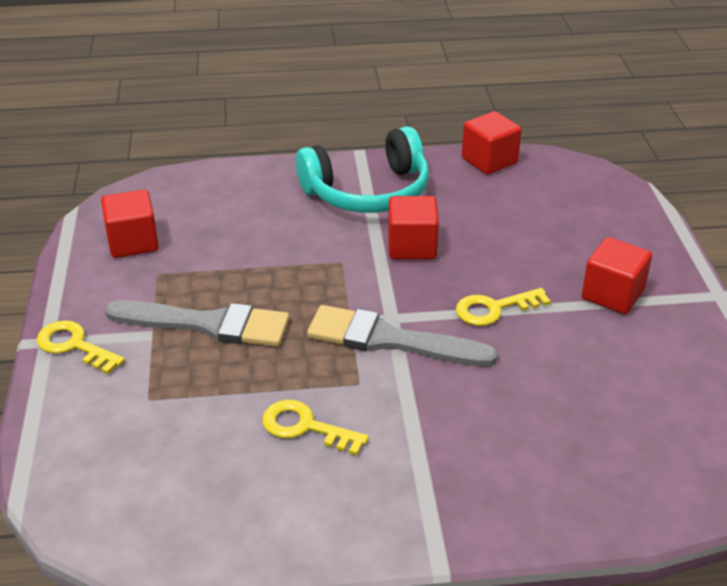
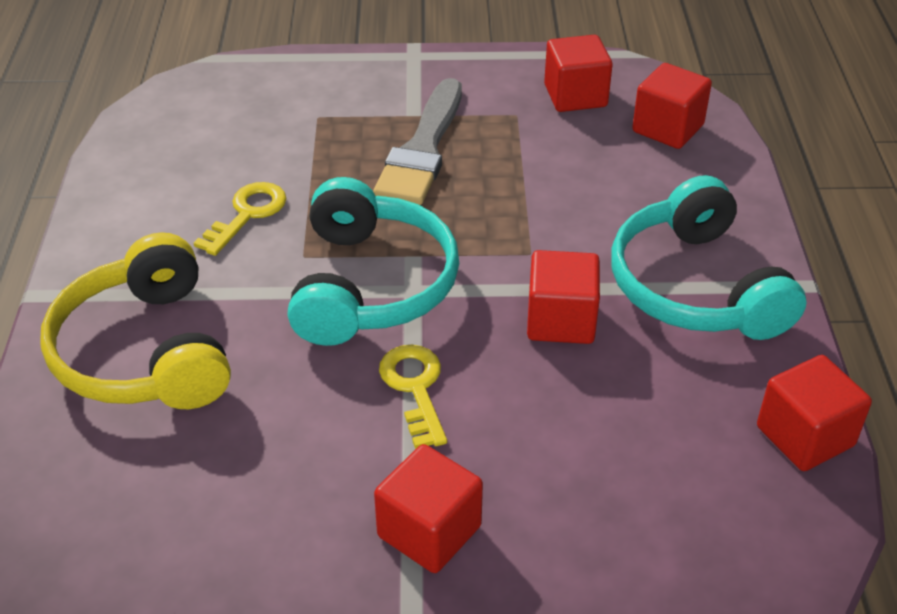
camera: 95 degrees right, 5 degrees up
yellow key [37,320,125,374] -> none
grey brush [307,305,498,367] -> turquoise headphones [287,177,459,346]
none -> yellow headphones [40,232,231,409]
none -> red cube [632,63,712,149]

